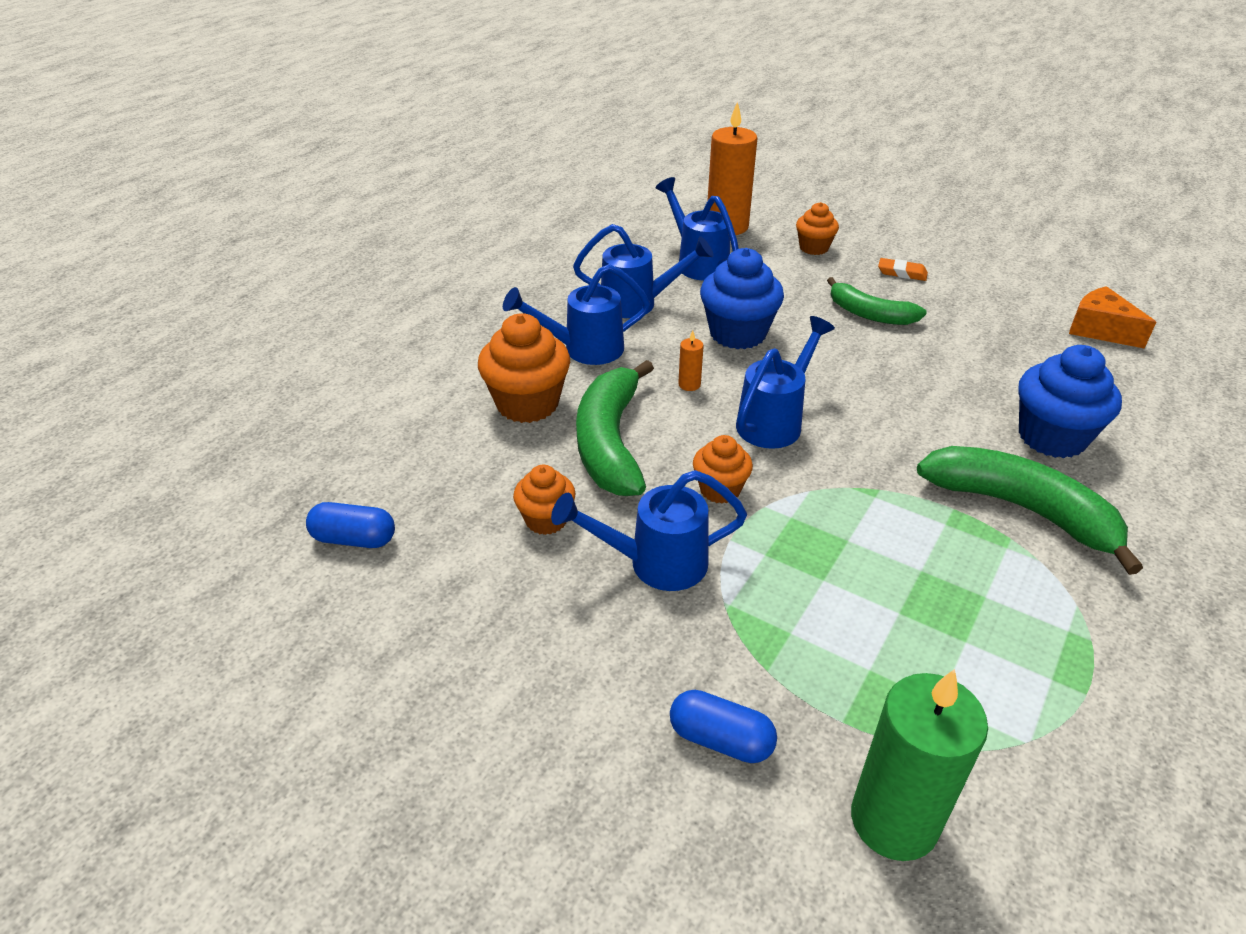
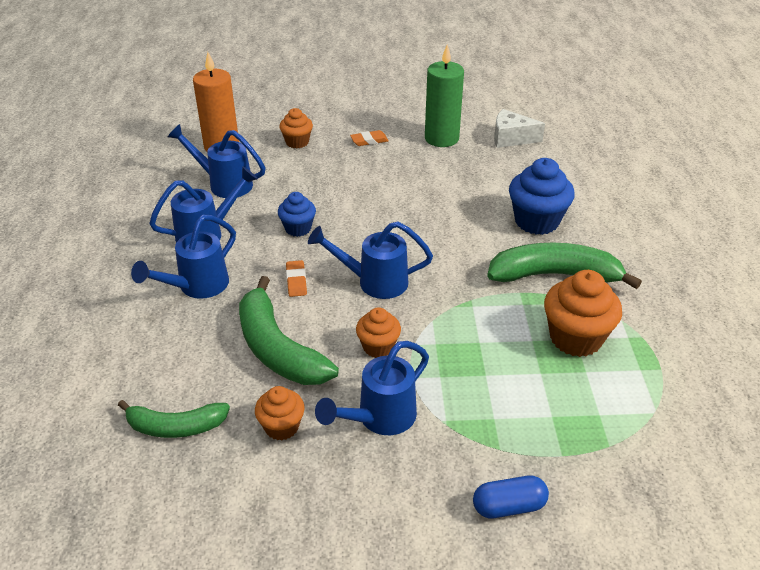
camera: 35 degrees left, 0 degrees up
blue capsule [306,502,395,548] -> none
orange cupcake [478,313,570,423] -> orange cupcake moved to [544,270,622,357]
orange candle [678,331,704,391] -> orange eraser [286,260,307,297]
blue cupcake [700,248,784,349] -> blue cupcake [278,192,316,237], size x0.59
blue watering can [736,316,835,449] -> blue watering can turned 90 degrees counterclockwise [308,221,433,299]
green banana [827,277,927,325] -> green banana moved to [118,400,230,438]
green candle [851,669,988,861] -> green candle moved to [425,44,464,147]
orange cheese [1069,286,1156,349] -> white cheese [494,109,545,148]

